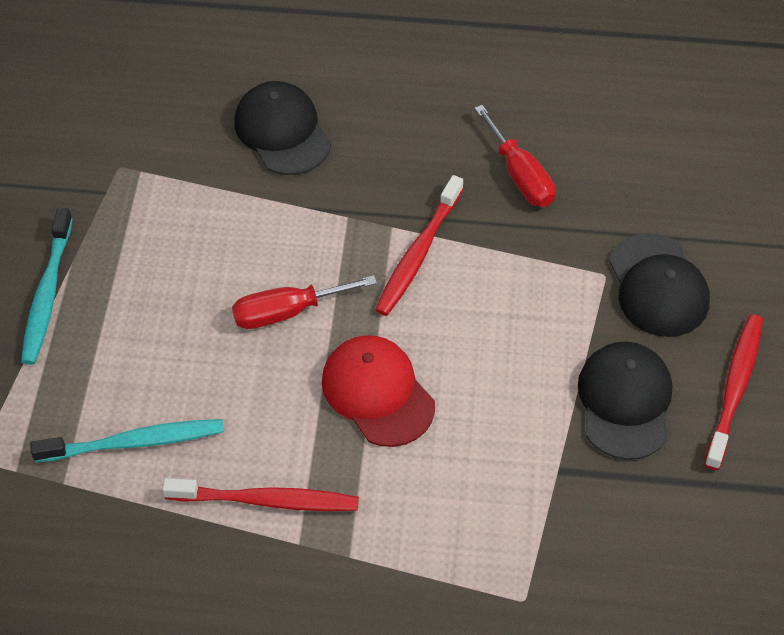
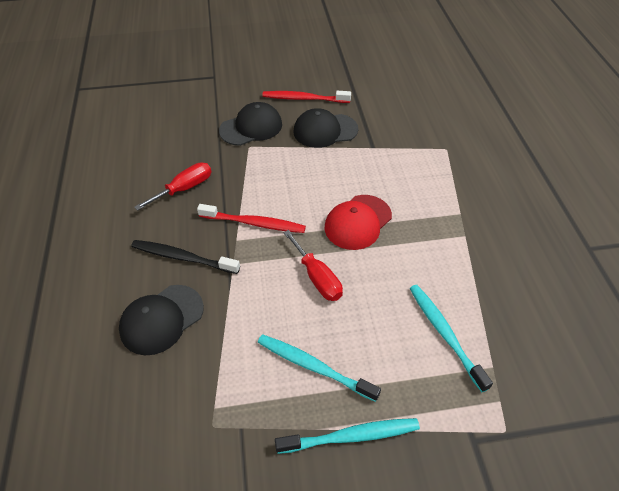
camera: 105 degrees left, 5 degrees down
red toothbrush [162,478,359,511] -> none
none -> black toothbrush [131,240,240,274]
none -> turquoise toothbrush [258,334,381,402]

